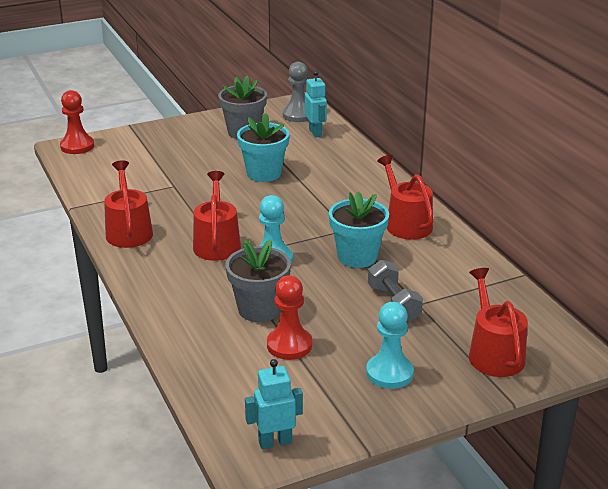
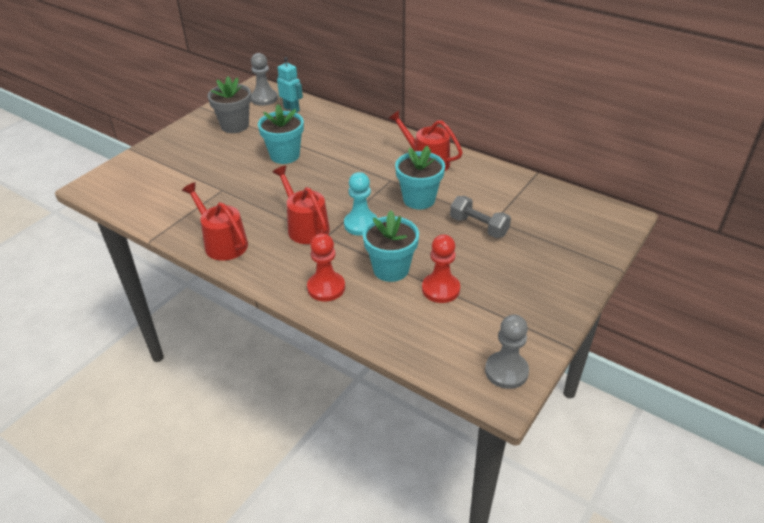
camera: 30 degrees left, 10 degrees up
red pawn [60,90,94,154] -> red pawn moved to [307,233,345,301]
grey flower pot [226,239,291,322] -> turquoise flower pot [363,211,419,282]
turquoise robot [245,359,303,449] -> grey pawn [485,315,529,389]
turquoise pawn [366,302,414,389] -> none
red watering can [469,268,528,377] -> none

